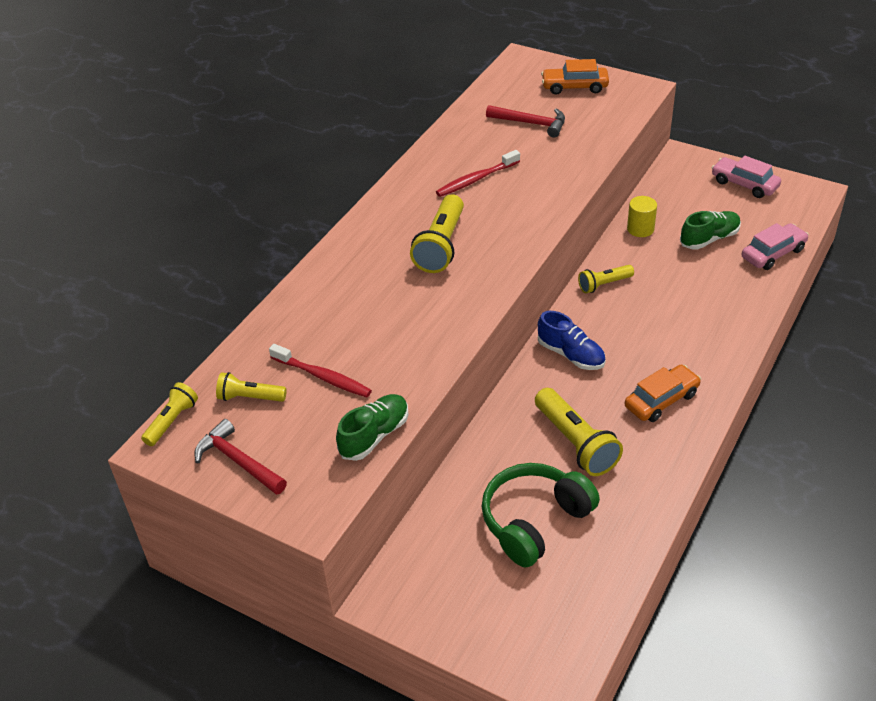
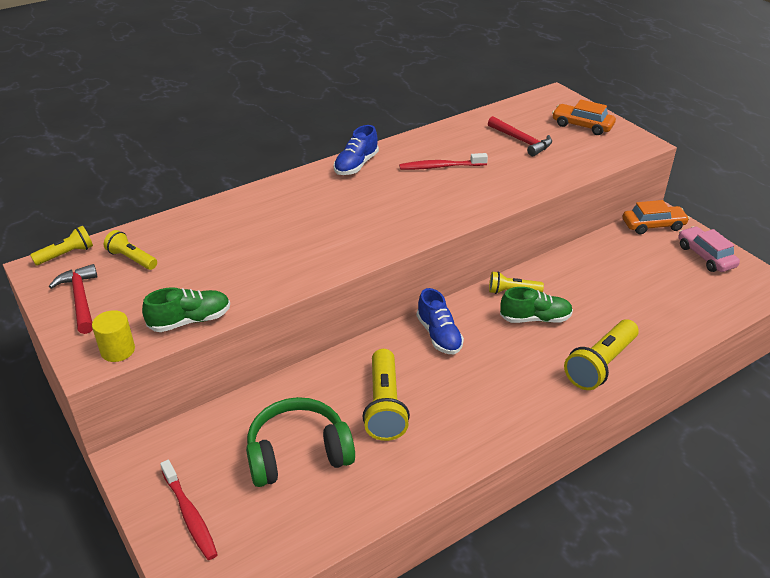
camera: 25 degrees right, 5 degrees down
red toothbrush [269,344,372,397] -> red toothbrush moved to [160,460,218,560]
yellow flashlight [410,194,464,273] -> yellow flashlight moved to [564,319,639,390]
orange car [624,365,701,422] -> orange car moved to [623,200,690,234]
yellow cylinder [627,196,657,237] -> yellow cylinder moved to [92,310,135,362]
green shoe [680,211,741,250] -> green shoe moved to [500,287,573,323]
pink car [742,223,809,270] -> none
none -> blue shoe [334,125,379,175]

